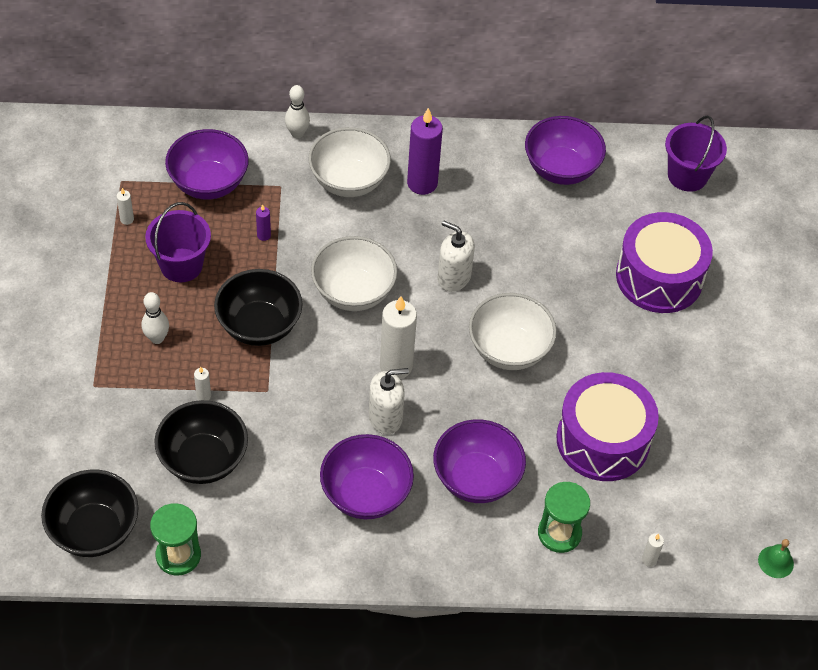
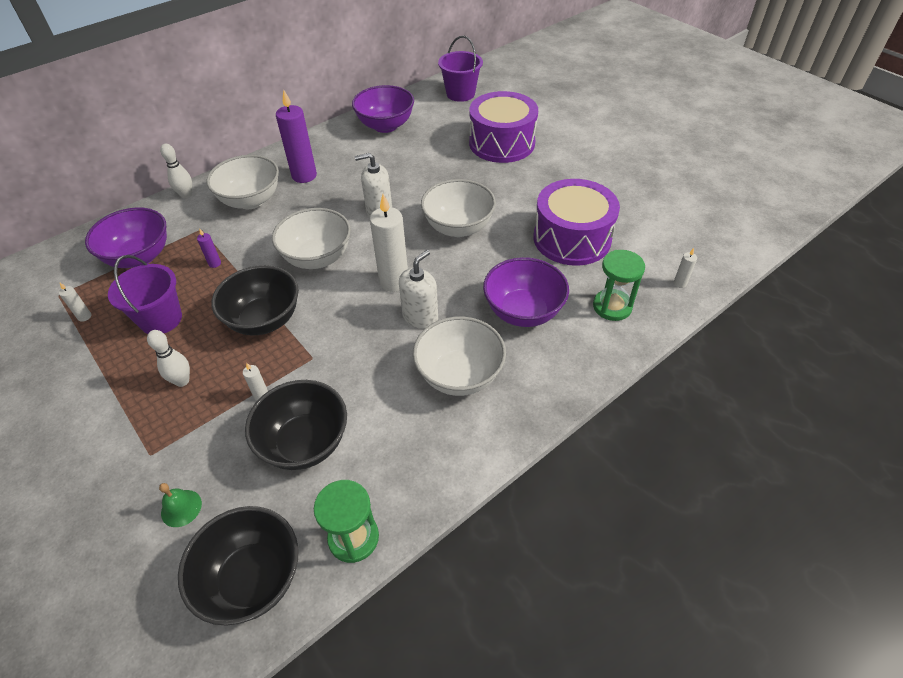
camera: 35 degrees left, 5 degrees down
purple bowl [320,434,414,519] -> white bowl [413,317,506,396]
green bell [758,539,794,578] -> green bell moved to [159,483,202,527]

